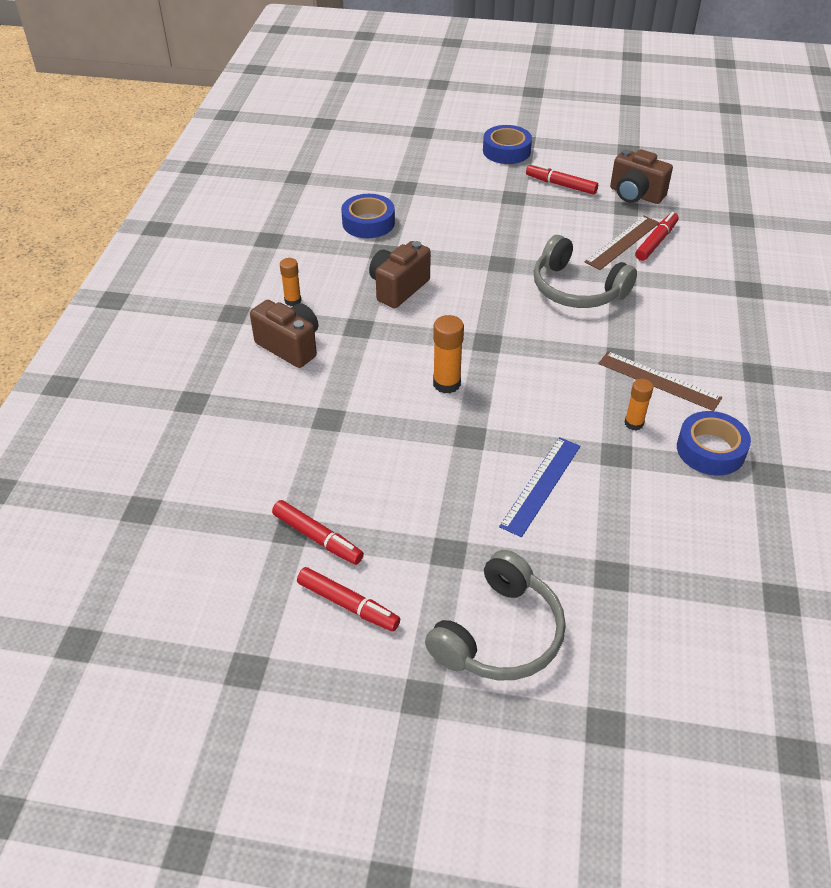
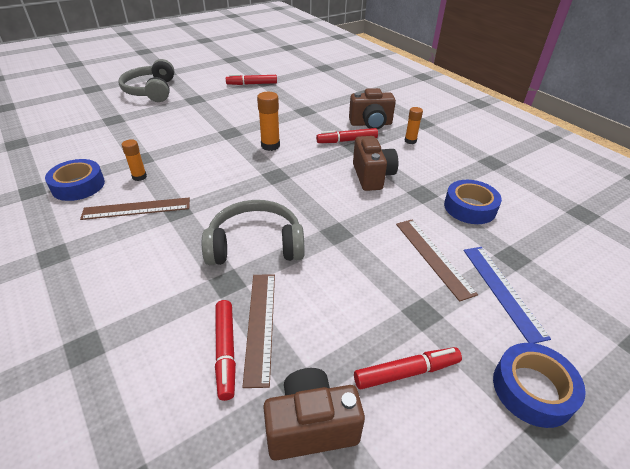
camera: 135 degrees right, 5 degrees down
red marker [297,567,400,631] -> red marker moved to [316,128,378,143]
blue ruler [499,437,580,537] -> blue ruler moved to [463,247,551,343]
none -> brown ruler [396,220,478,302]

